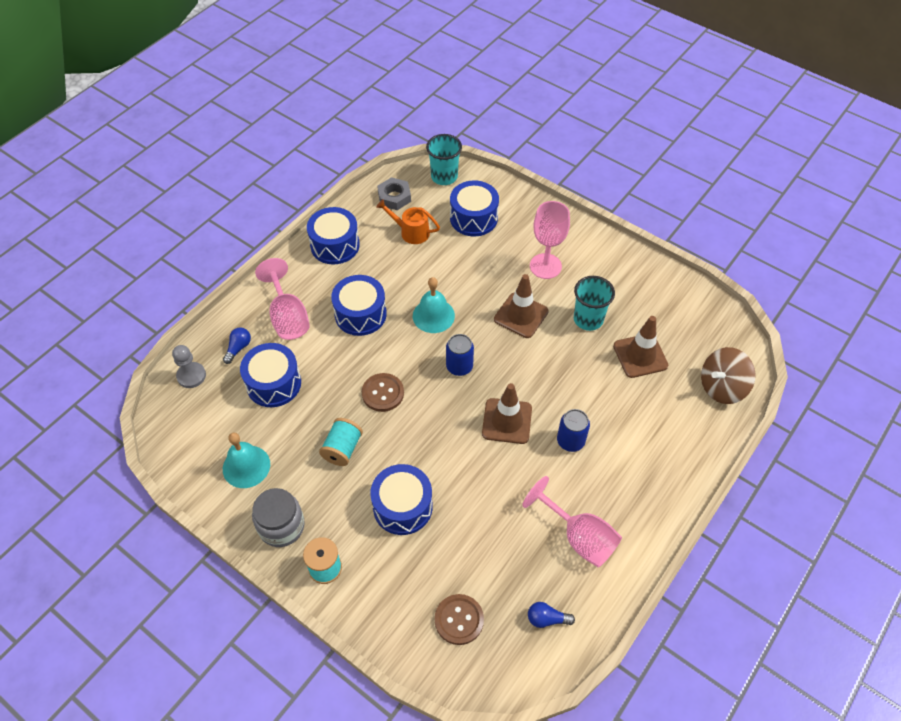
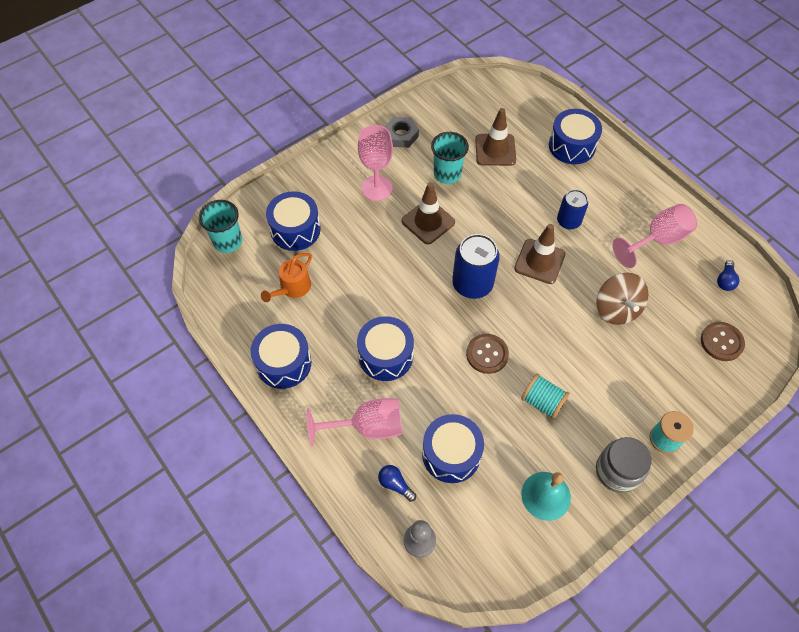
camera: 75 degrees left, 5 degrees up
blue drum [370,464,433,535] -> blue drum moved to [549,109,602,164]
grey nut [377,177,411,210] -> grey nut moved to [385,117,419,148]
turquoise bell [413,277,455,333] -> none
blue can [446,334,474,376] -> blue can [452,234,500,299], size x1.59
brown spinning top [701,347,756,404] -> brown spinning top moved to [597,273,649,325]

